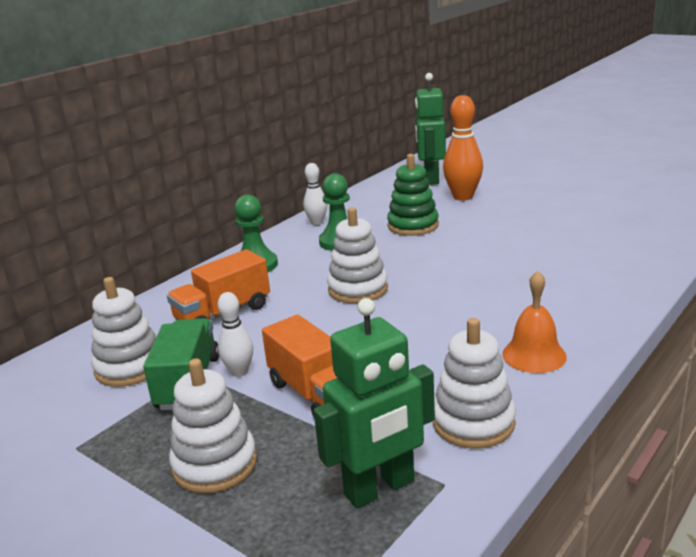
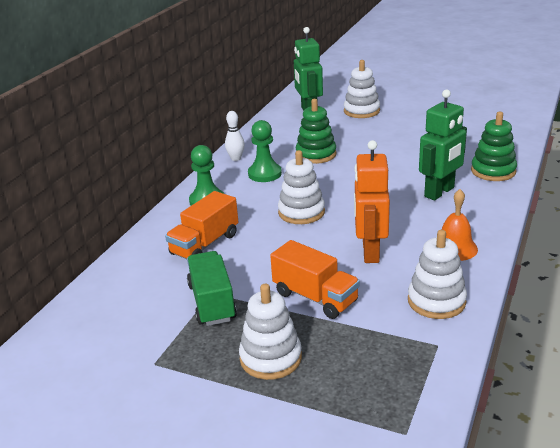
camera: 15 degrees left, 5 degrees up
white stacking toy [91,277,156,387] -> white stacking toy moved to [344,60,380,118]
white bowling pin [218,292,253,377] -> none
green robot [314,298,435,508] -> green robot moved to [419,89,467,200]
orange bowling pin [443,95,483,201] -> none
none -> orange robot [354,140,390,263]
none -> green stacking toy [471,112,517,181]

